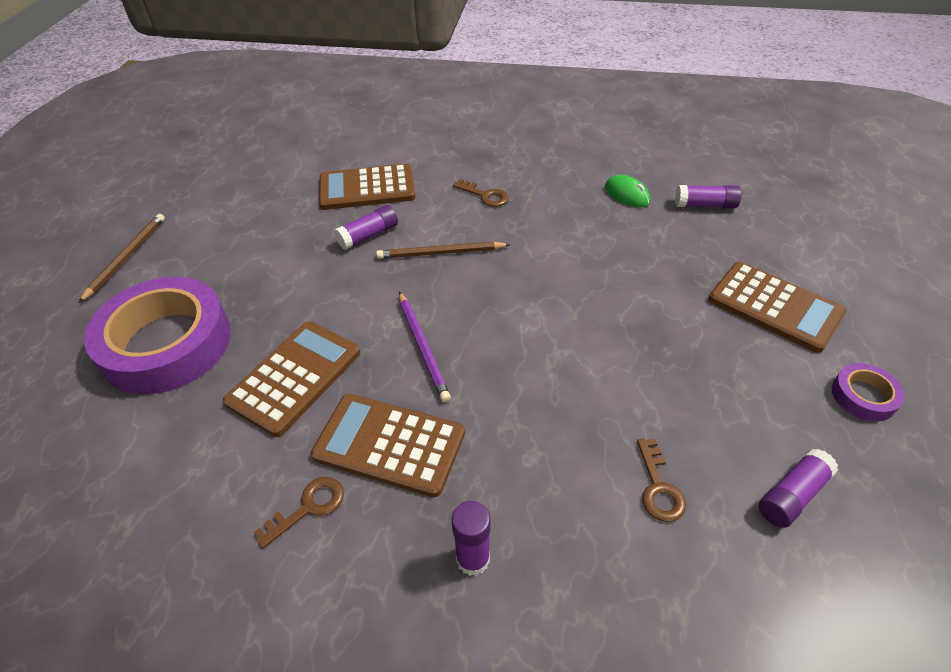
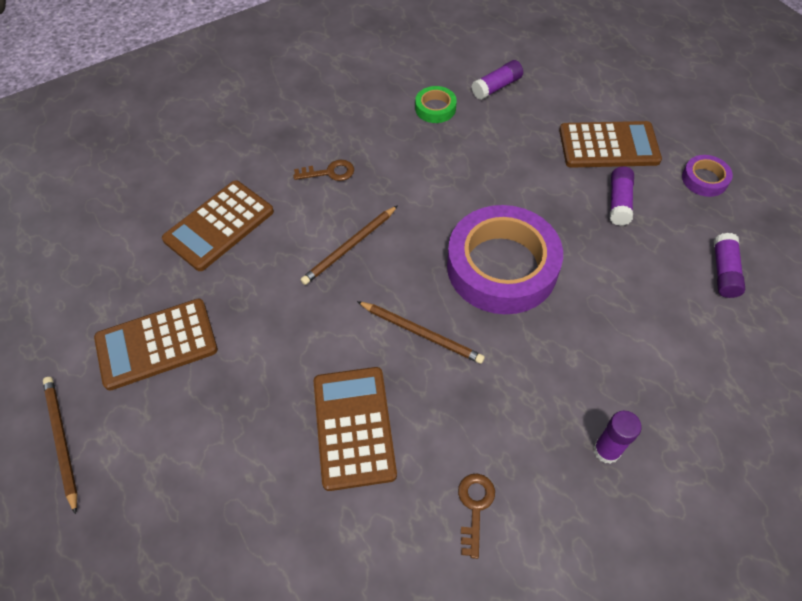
camera: 40 degrees left, 10 degrees up
purple tape [84,277,231,394] -> purple tape moved to [447,205,563,314]
brown calculator [311,394,465,498] -> brown calculator moved to [94,299,218,391]
purple glue stick [334,205,398,250] -> purple glue stick moved to [610,166,634,226]
purple pencil [399,291,451,402] -> brown pencil [357,301,485,364]
green mouse [605,175,650,208] -> green tape [415,86,457,123]
brown key [637,438,686,522] -> none

